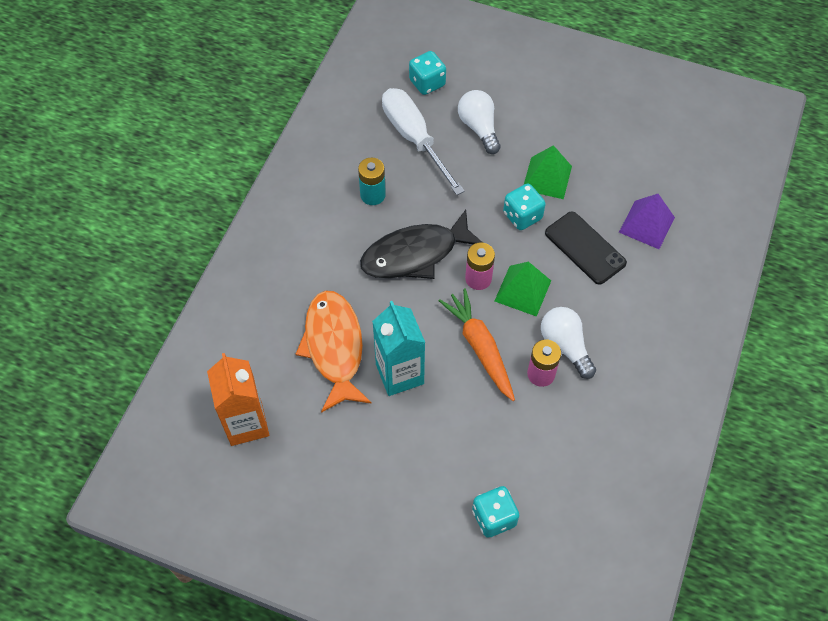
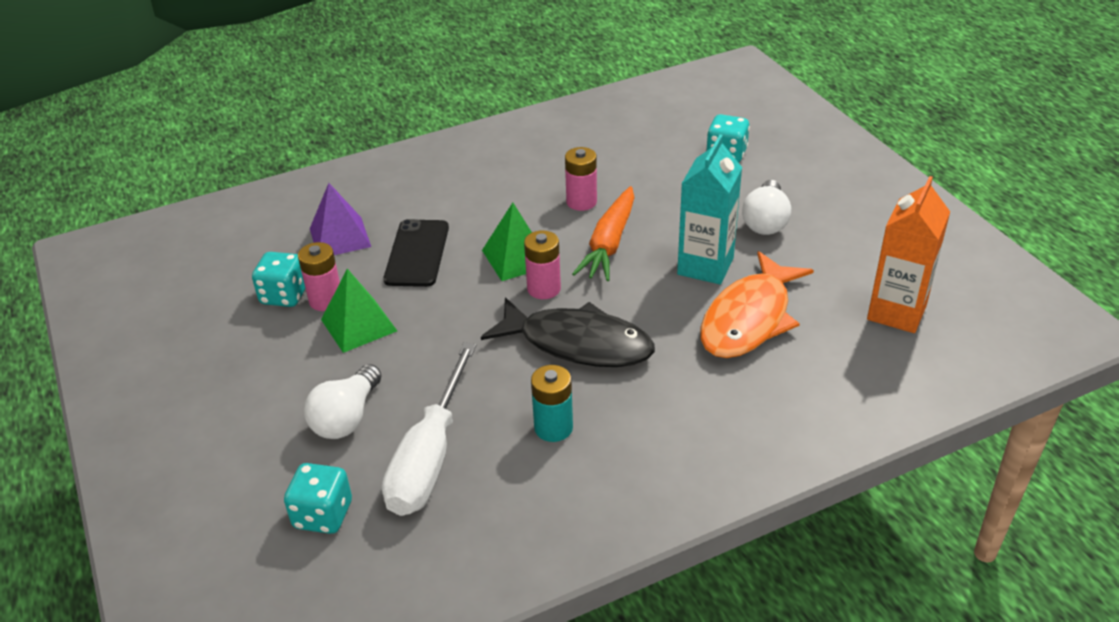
camera: 135 degrees left, 20 degrees down
turquoise dice [503,184,546,230] -> turquoise dice moved to [252,252,306,307]
white light bulb [541,307,596,379] -> white light bulb moved to [742,180,791,235]
none -> pink battery [298,242,340,311]

